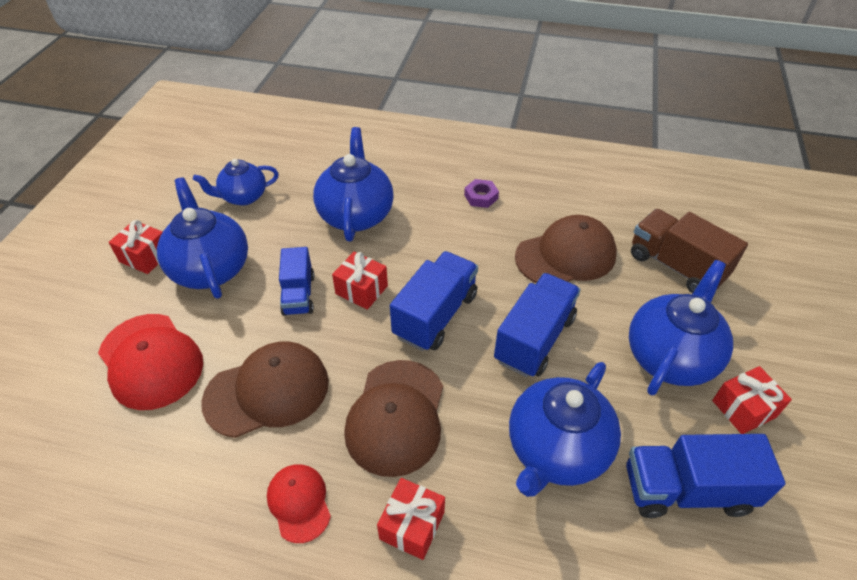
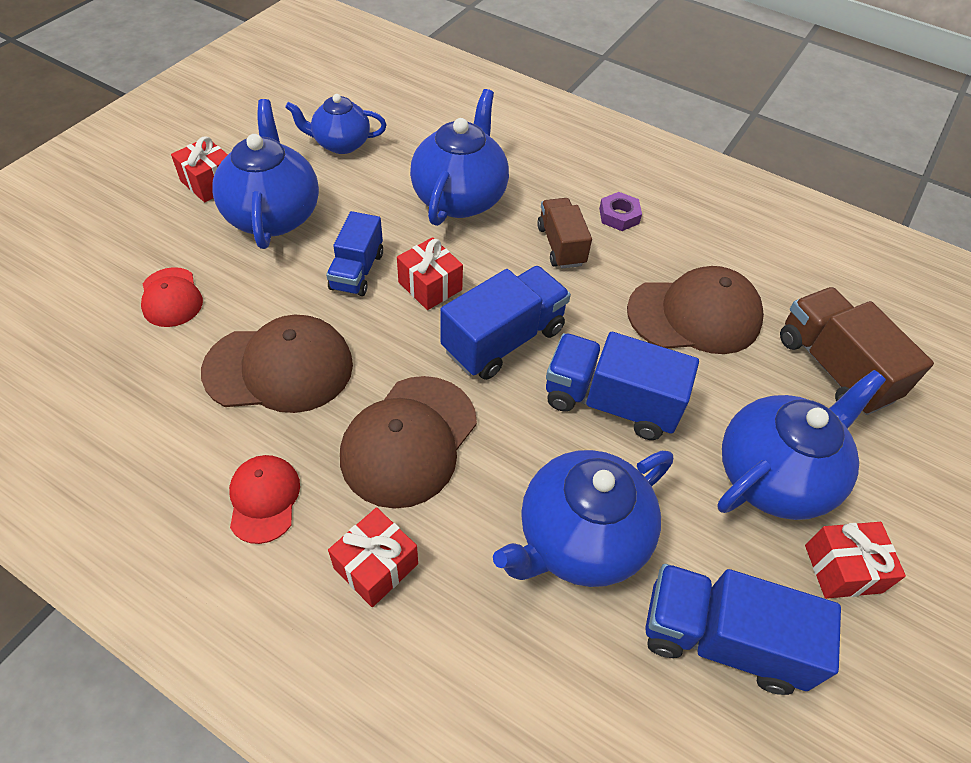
camera: 15 degrees right, 5 degrees up
red cap [98,314,203,410] -> red cap [141,267,203,327], size x0.57
blue truck [494,273,581,377] -> blue truck turned 120 degrees counterclockwise [546,332,699,440]
none -> brown truck [537,198,592,269]

